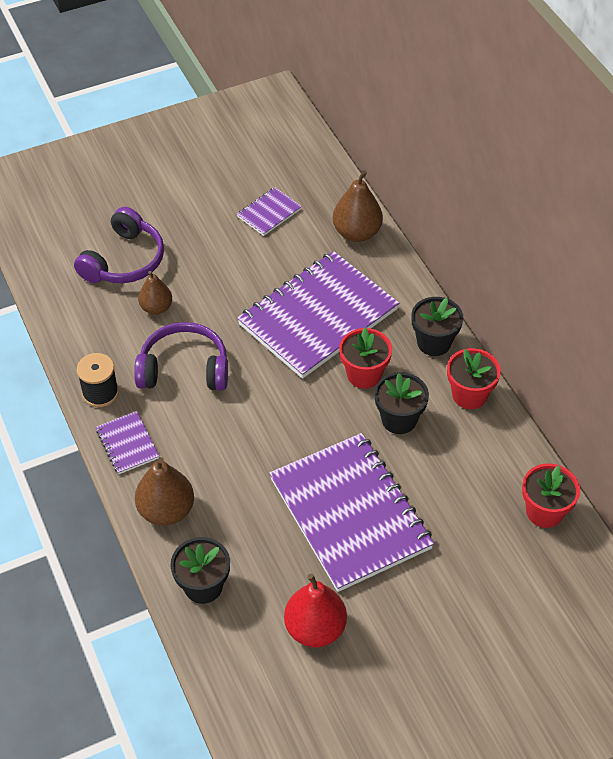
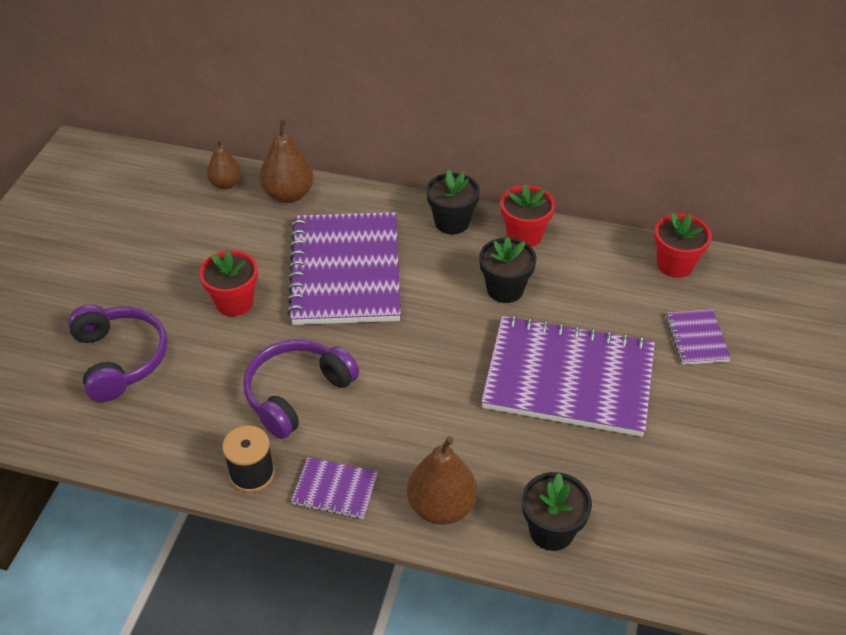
camera: 50 degrees left, 5 degrees down
brown pear [138,271,172,315] -> brown pear moved to [207,139,242,190]
purple notebook [237,187,302,236] -> purple notebook moved to [666,309,731,365]
red pear [284,574,347,647] -> none
red flower pot [339,328,392,389] -> red flower pot moved to [199,250,258,316]

